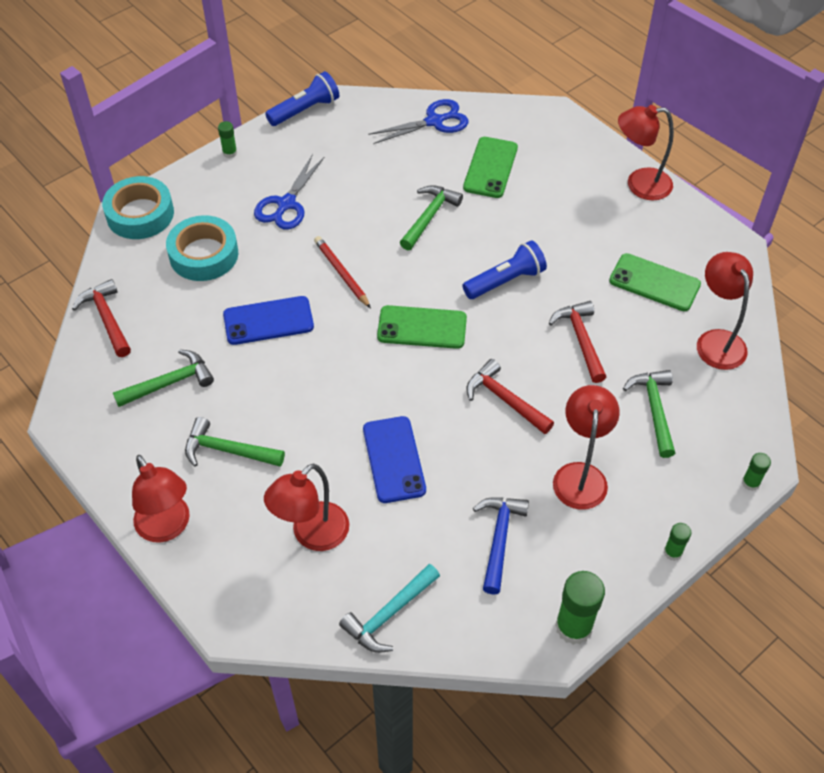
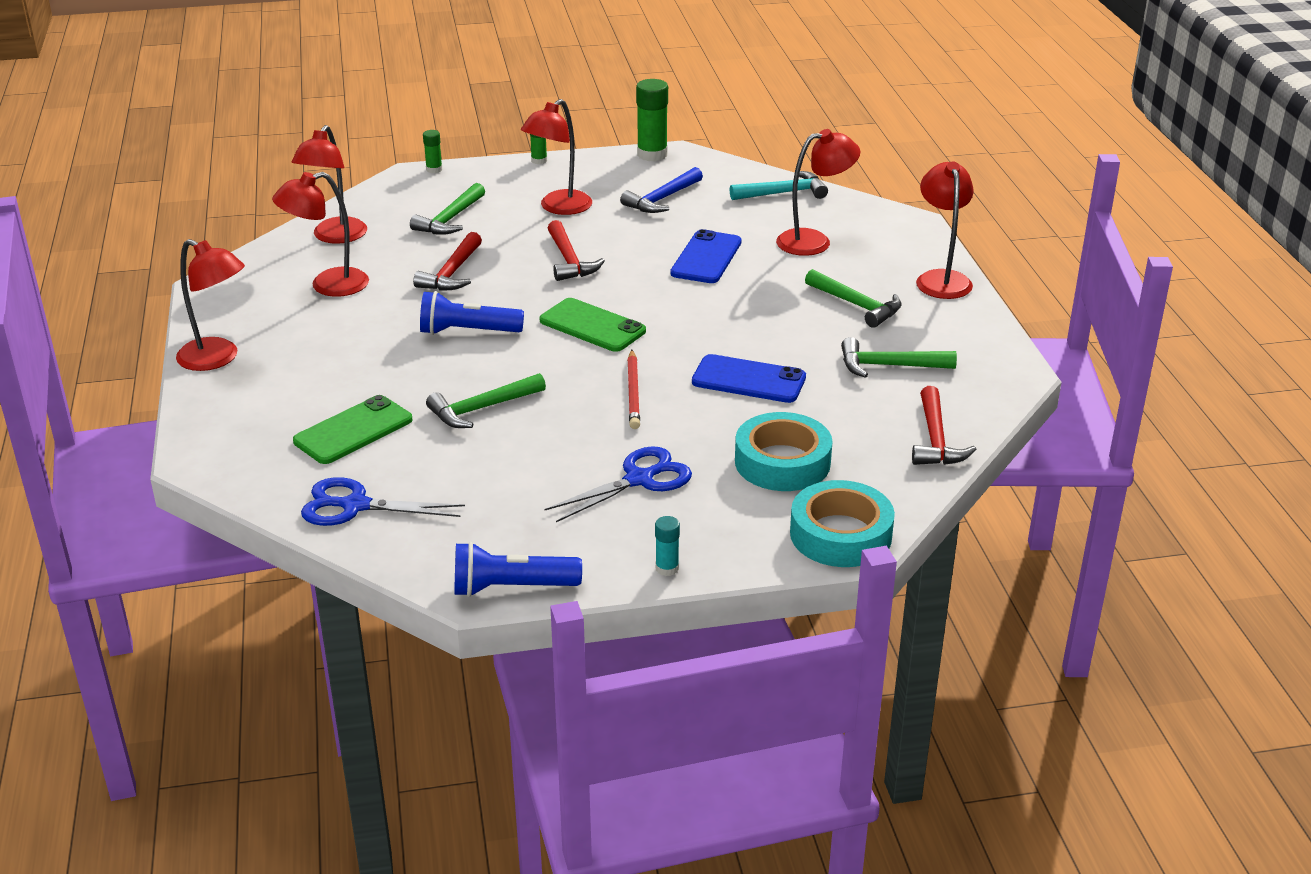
camera: 150 degrees left, 20 degrees down
green glue stick [218,121,237,158] -> turquoise glue stick [655,516,680,576]
green phone [609,253,701,311] -> red lamp [272,172,369,297]

